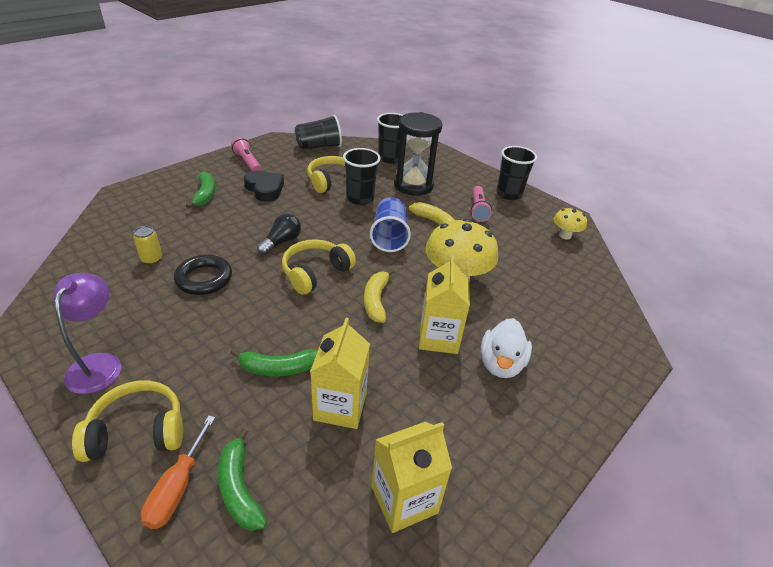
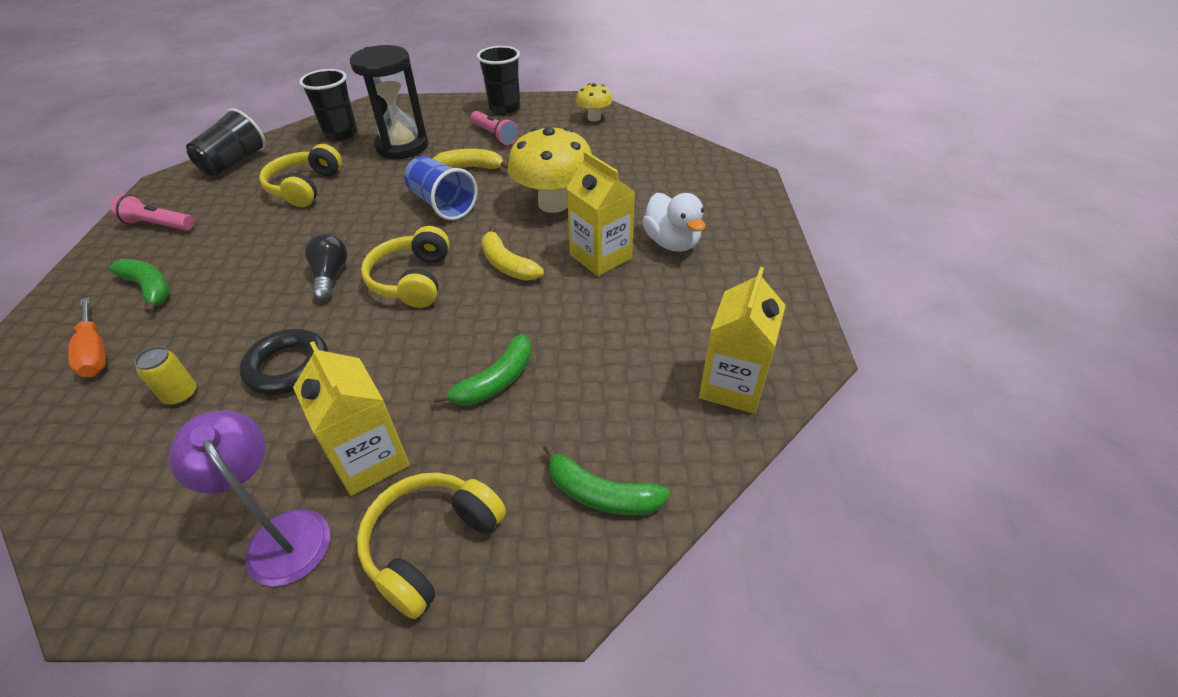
camera: 40 degrees left, 5 degrees up
orange screwdriver [141,415,215,529] -> orange screwdriver moved to [68,297,106,377]
black heart [244,171,284,202] -> none
yellow carton [310,318,370,429] -> yellow carton moved to [293,341,410,496]
black cup [343,148,381,205] -> none

